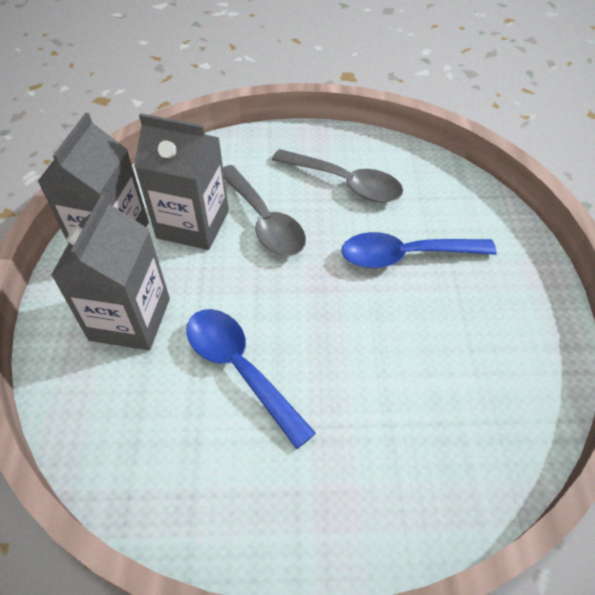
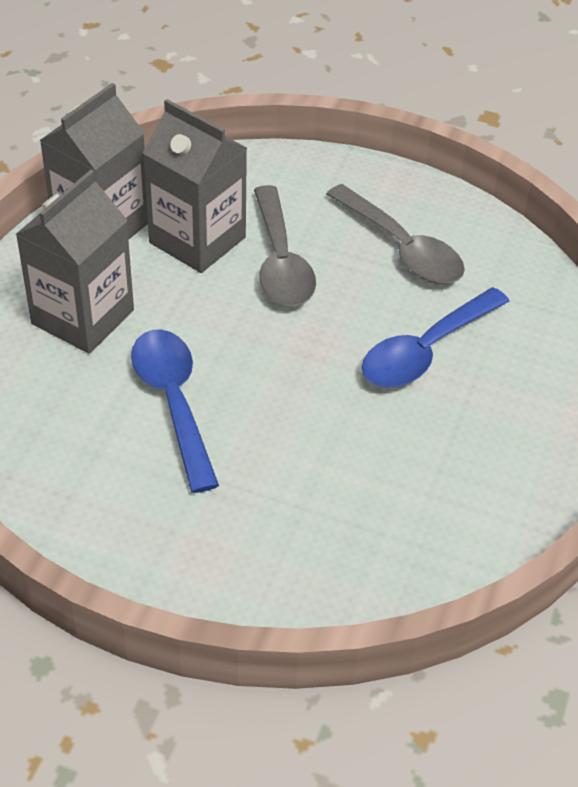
camera: 20 degrees right, 5 degrees down
blue spoon [341,232,497,268] -> blue spoon turned 60 degrees counterclockwise [362,287,509,388]

